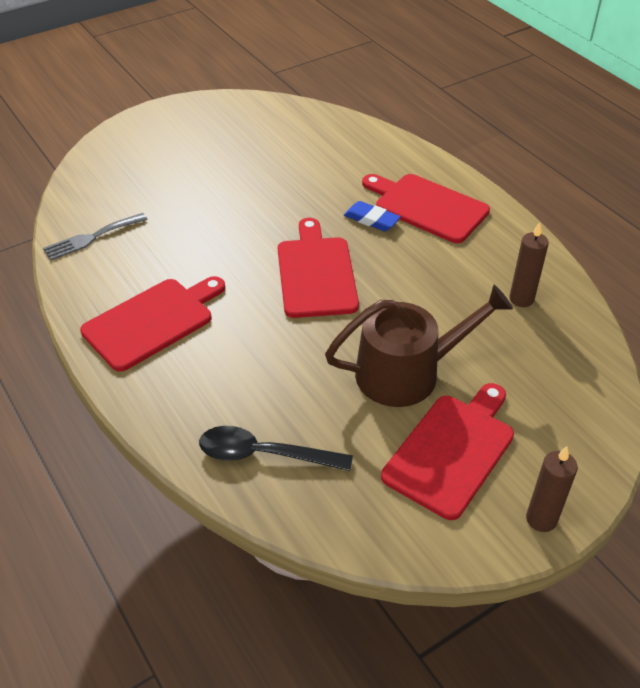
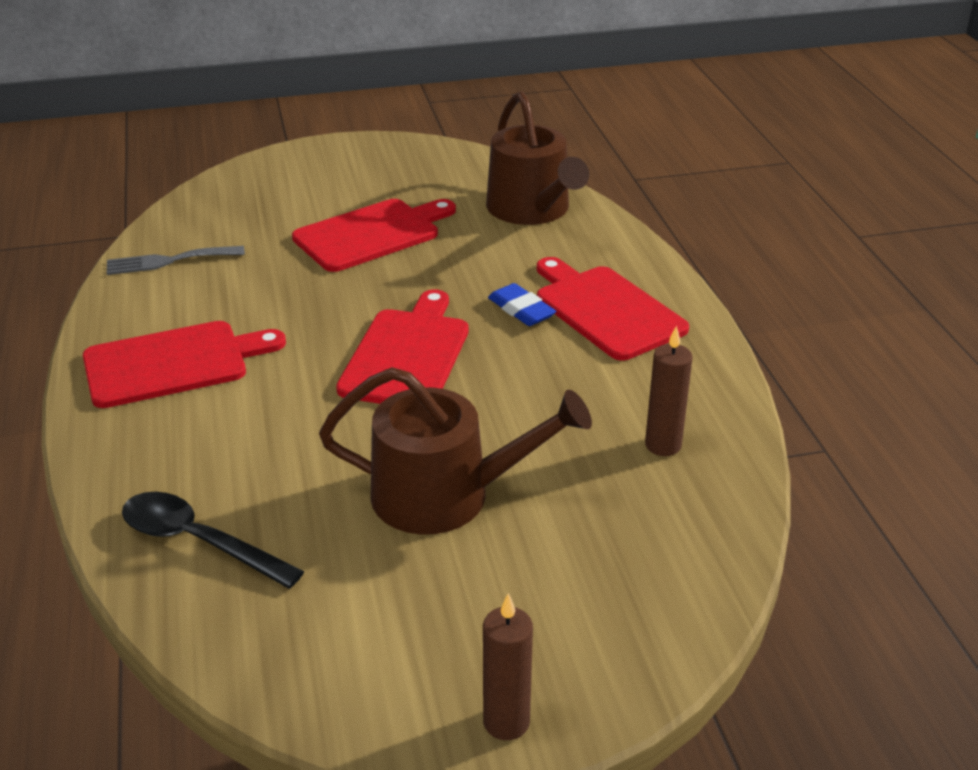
camera: 20 degrees right, 10 degrees down
red cutting board [381,383,514,520] -> red cutting board moved to [292,199,456,272]
none -> brown watering can [486,92,589,225]

